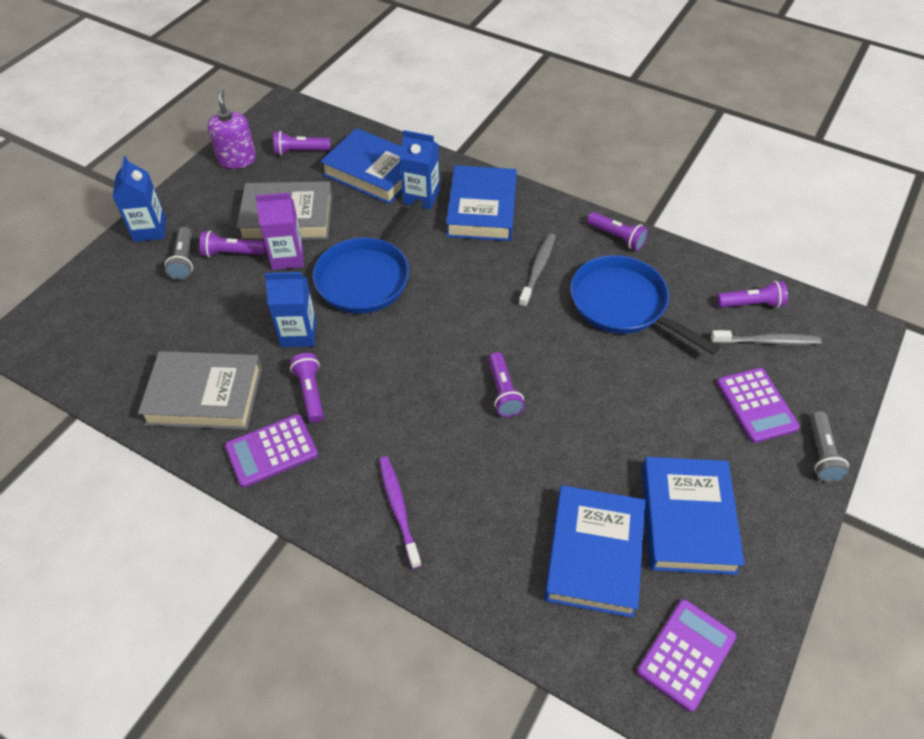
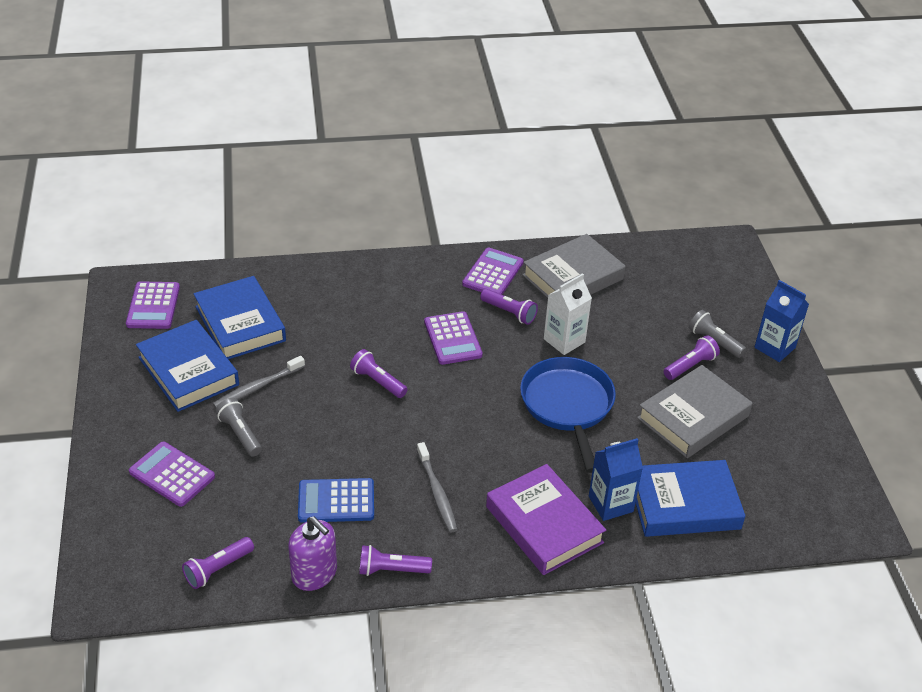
camera: 140 degrees right, 10 degrees down
purple soap dispenser [207,89,256,169] -> purple soap dispenser moved to [288,516,337,591]
purple carton [255,193,303,270] -> none
blue carton [264,272,316,347] -> white carton [544,273,592,355]
purple flashlight [273,131,330,155] -> none
purple toothbrush [379,456,422,569] -> none
blue book [446,165,517,241] -> purple book [486,464,606,575]
blue pan [570,255,720,355] -> blue calculator [298,478,374,523]
grey toothbrush [710,330,822,345] -> grey toothbrush moved to [213,356,305,408]
grey flashlight [810,411,850,483] -> grey flashlight moved to [215,398,262,457]
none -> purple calculator [424,311,483,365]

